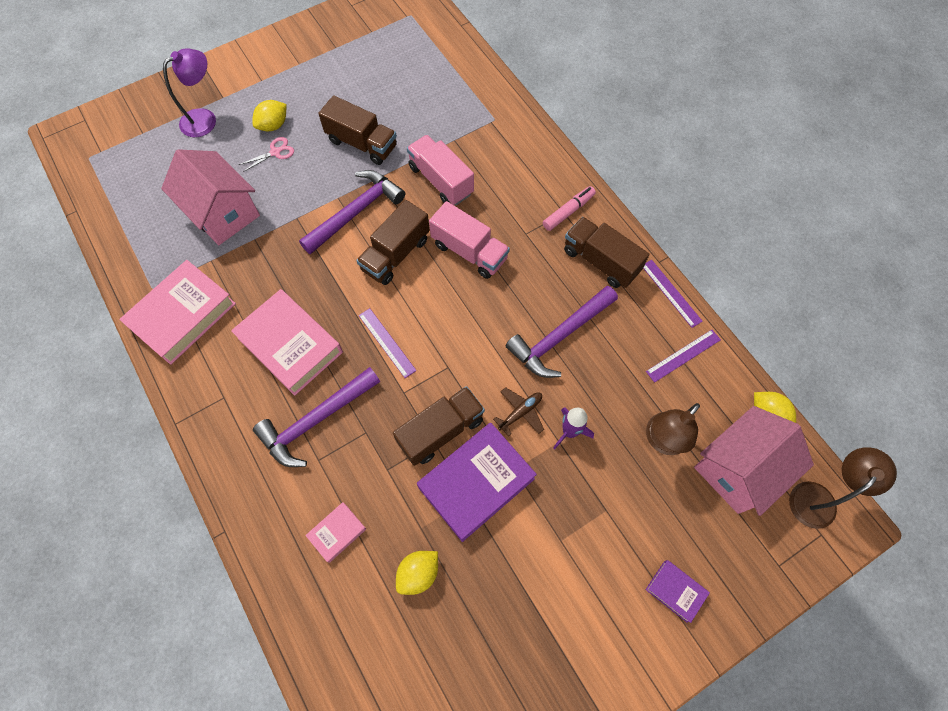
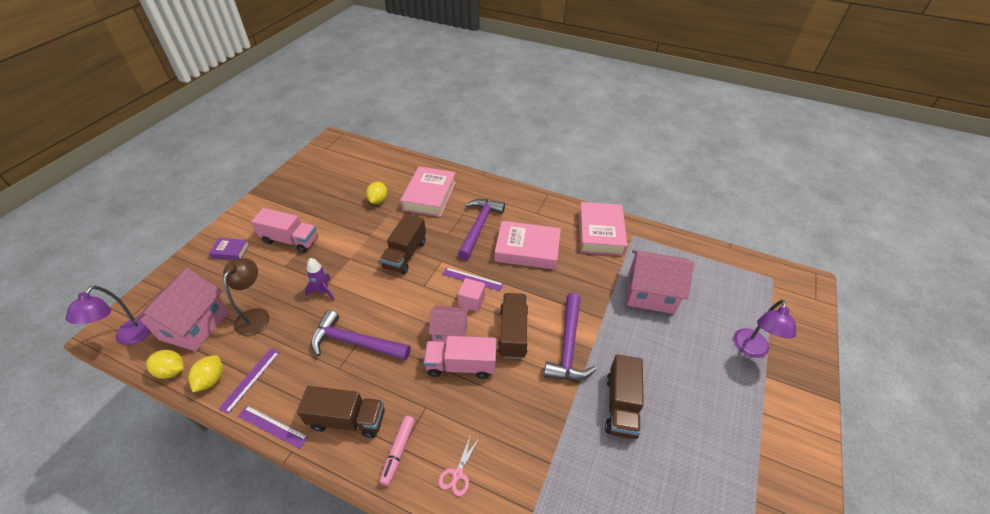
camera: 145 degrees right, 20 degrees down
pink scissors [239,137,294,172] -> pink scissors moved to [438,434,480,496]
yellow lemon [252,100,286,131] -> yellow lemon moved to [188,355,223,392]
pink book [305,502,366,563] -> pink book [400,166,456,217], size x2.06
brown truck [318,95,397,165] -> brown truck turned 75 degrees counterclockwise [605,355,644,439]
pink truck [407,135,474,205] -> pink truck moved to [251,208,318,253]
purple book [417,423,537,542] -> none
brown plane [493,387,544,437] -> none
purple hammer [506,285,618,378] -> purple hammer turned 90 degrees counterclockwise [311,310,411,360]
brown lamp [789,447,897,529] -> purple lamp [65,286,151,345]
none -> pink house [429,305,469,344]
none -> pink cube [458,278,485,312]

